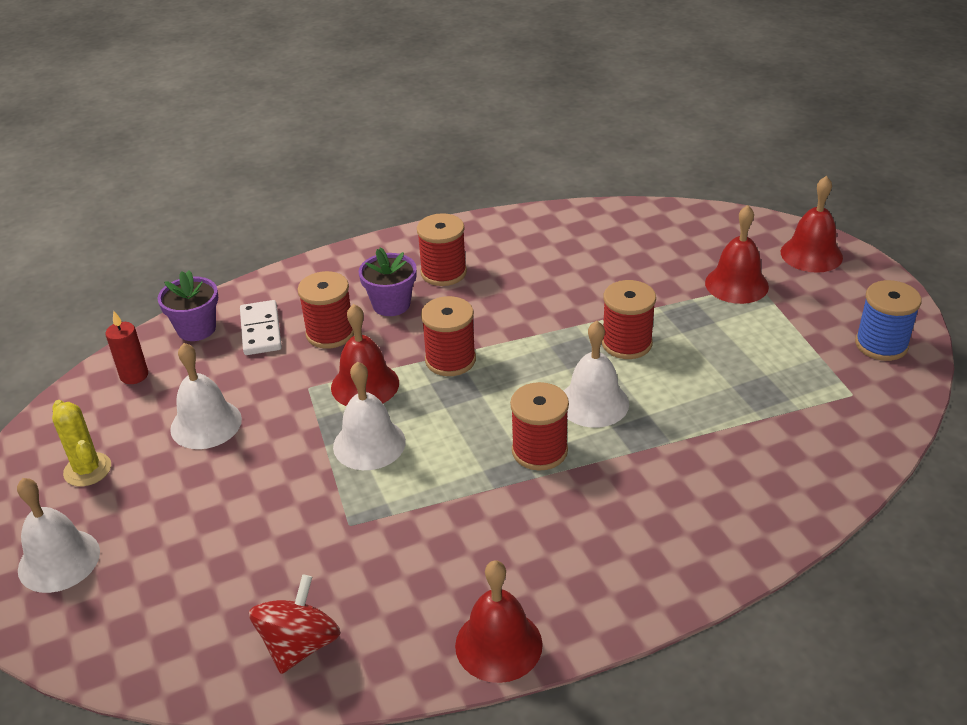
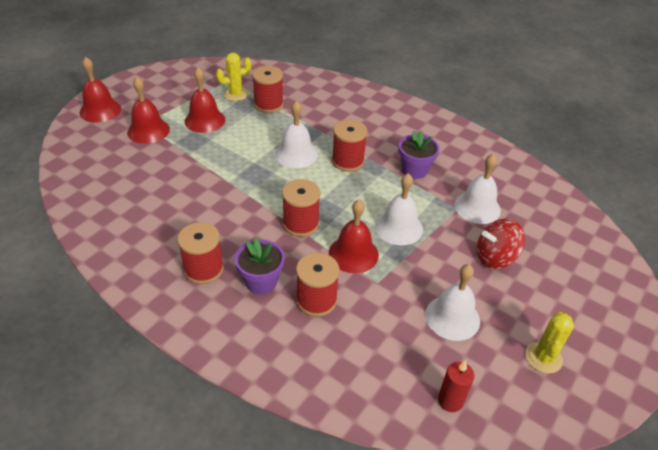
camera: 125 degrees left, 5 degrees up
white bell [17,478,100,593] -> white bell moved to [455,154,501,224]
purple flower pot [157,270,218,341] -> purple flower pot moved to [399,131,439,179]
white domino [240,300,282,355] -> none
red spinning top [249,574,341,674] -> red spinning top moved to [477,218,525,269]
red bell [455,560,543,683] -> red bell moved to [185,67,225,133]
red spool [602,280,656,359] -> red spool moved to [252,66,284,113]
blue spool [855,280,922,361] -> none
none -> yellow cactus [216,53,251,101]

